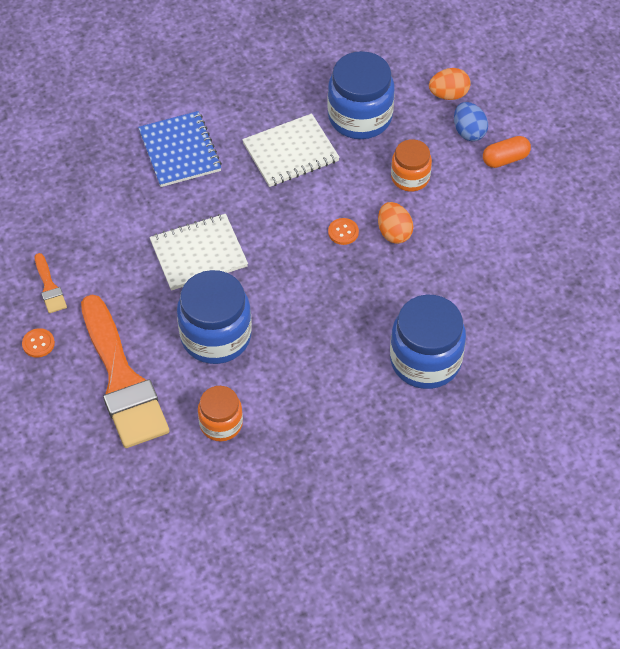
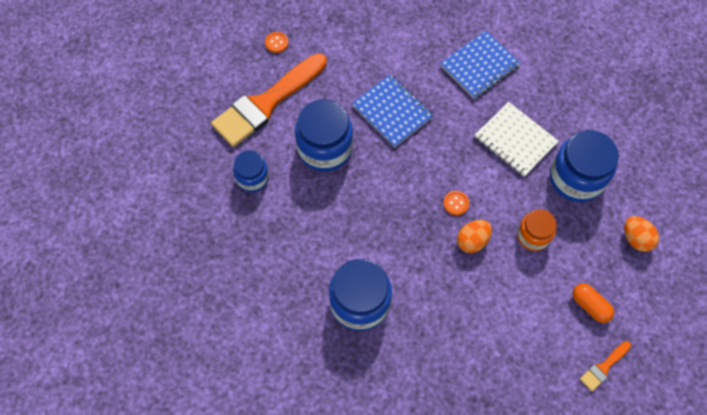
camera: 70 degrees right, 10 degrees up
orange brush [35,253,67,313] -> orange brush moved to [580,341,631,391]
white notebook [149,214,248,291] -> blue notebook [352,74,433,148]
orange jar [198,386,243,441] -> blue jar [233,151,269,192]
blue egg [454,102,488,141] -> none

